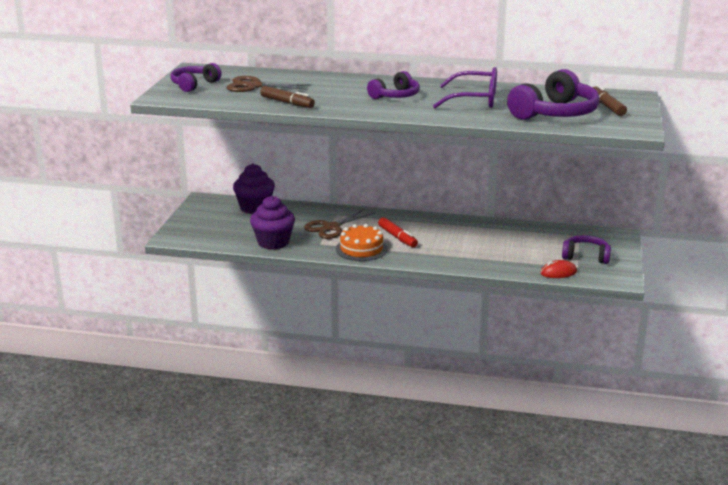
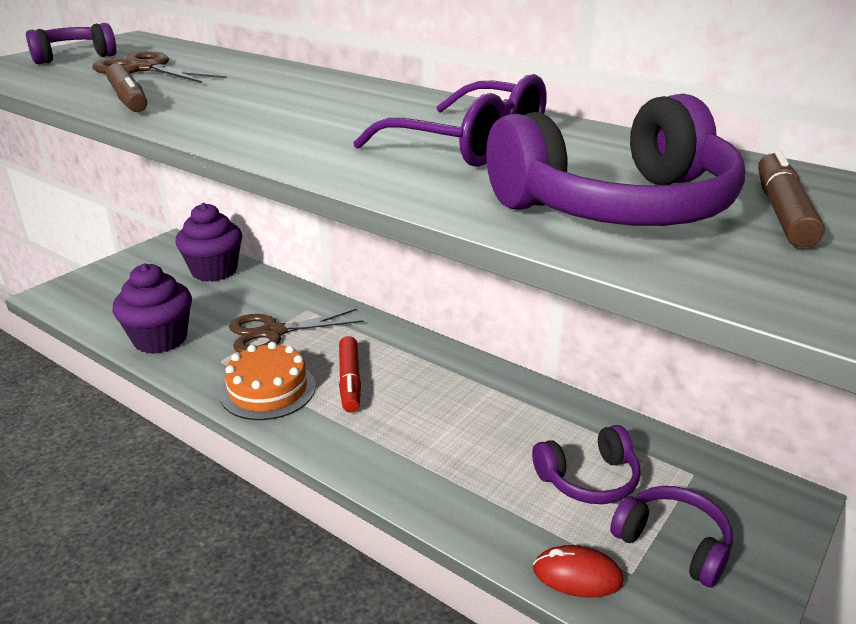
camera: 25 degrees right, 5 degrees up
purple headphones [367,71,420,99] -> purple headphones moved to [532,425,641,504]

